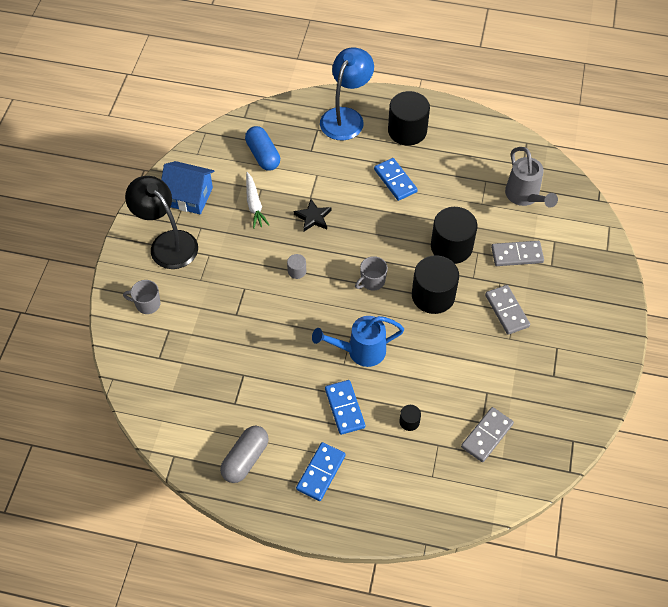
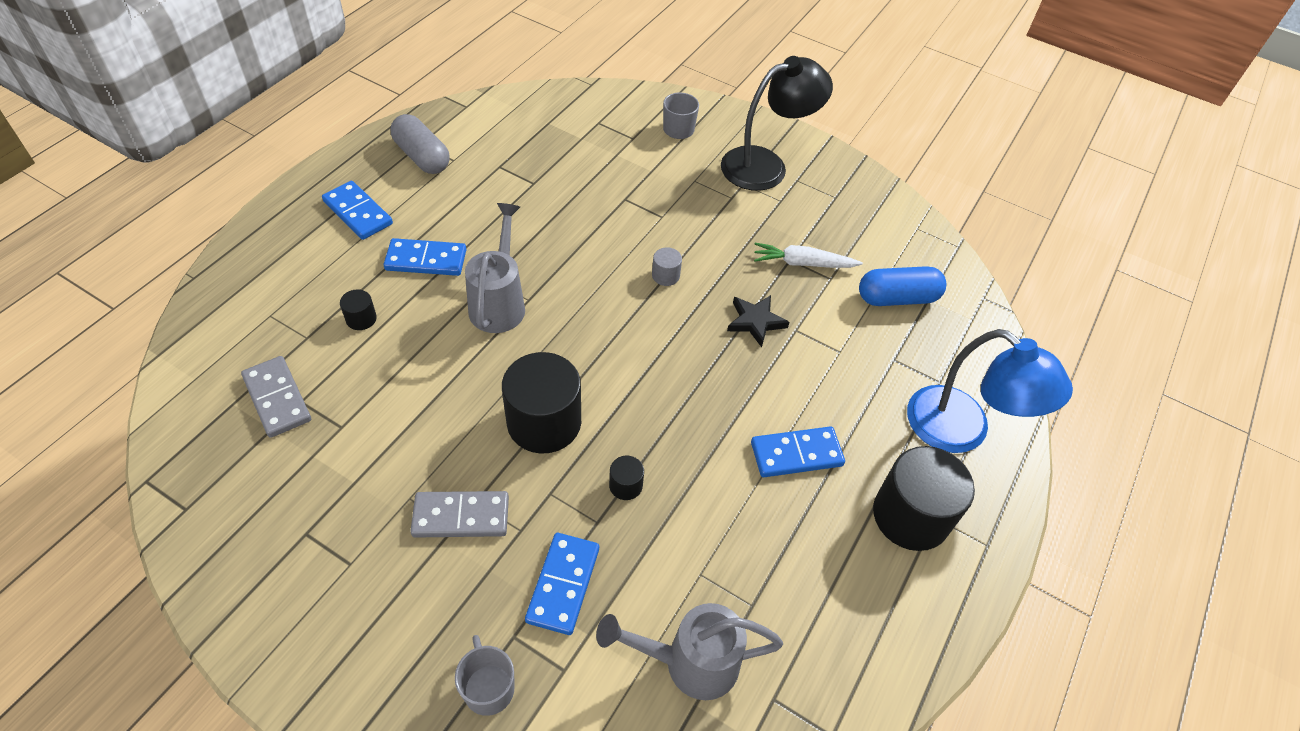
camera: 105 degrees right, 5 degrees down
blue house [161,161,215,215] -> none
blue watering can [312,316,404,367] -> grey watering can [465,203,525,333]
grey mug [355,256,388,291] -> grey mug moved to [455,635,515,716]
black cylinder [431,207,477,264] -> black cylinder [609,456,644,500], size x0.44
grey domino [491,241,544,266] -> blue domino [525,533,599,635]

